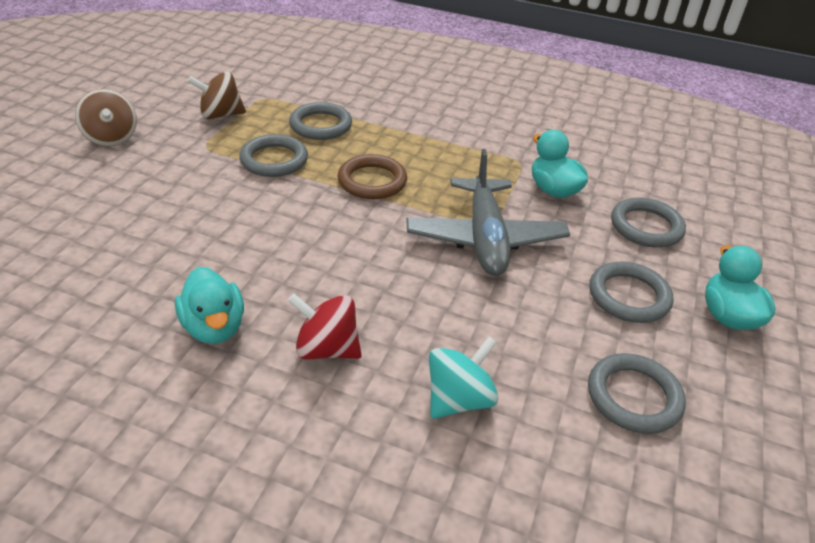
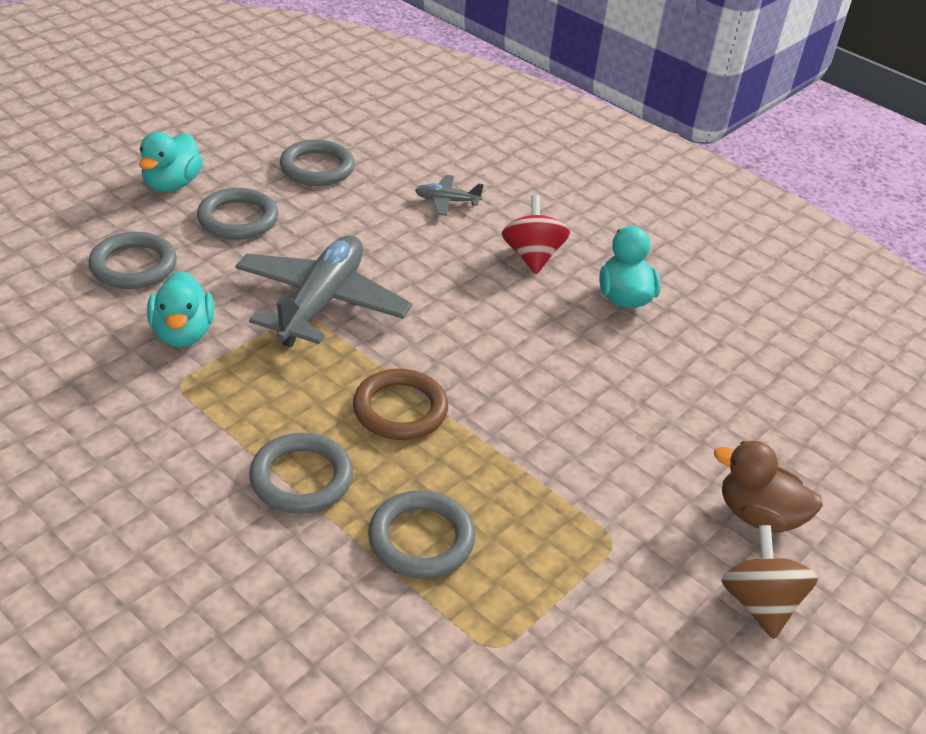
camera: 160 degrees left, 0 degrees up
brown spinning top [187,72,246,119] -> none
grey ring [239,134,308,177] -> grey ring moved to [249,433,353,514]
red spinning top [288,294,362,359] -> red spinning top turned 135 degrees counterclockwise [502,195,570,274]
turquoise spinning top [429,336,498,419] -> grey plane [415,175,484,216]
none -> brown duck [714,441,823,533]

